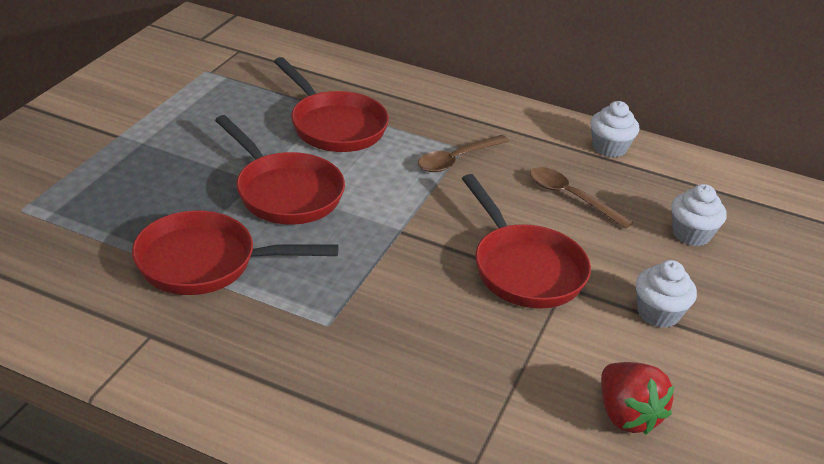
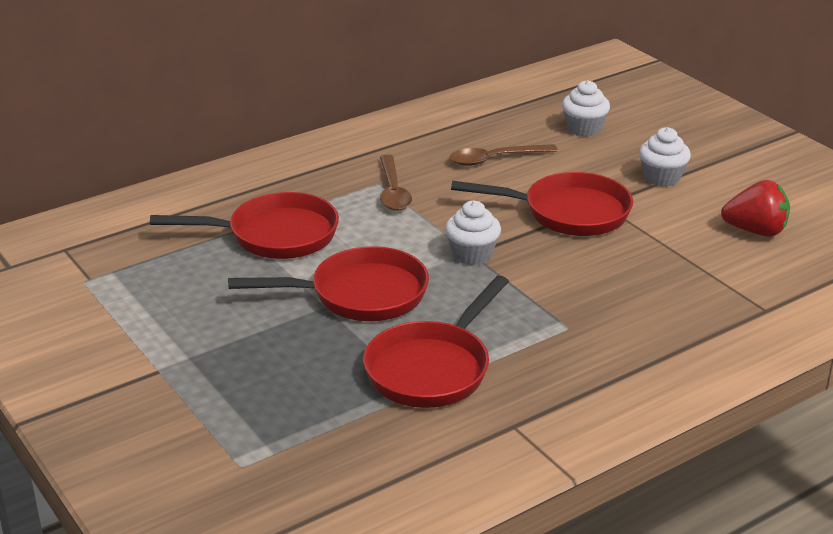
camera: 55 degrees left, 5 degrees down
white cupcake [590,101,639,157] -> white cupcake moved to [445,201,501,265]

